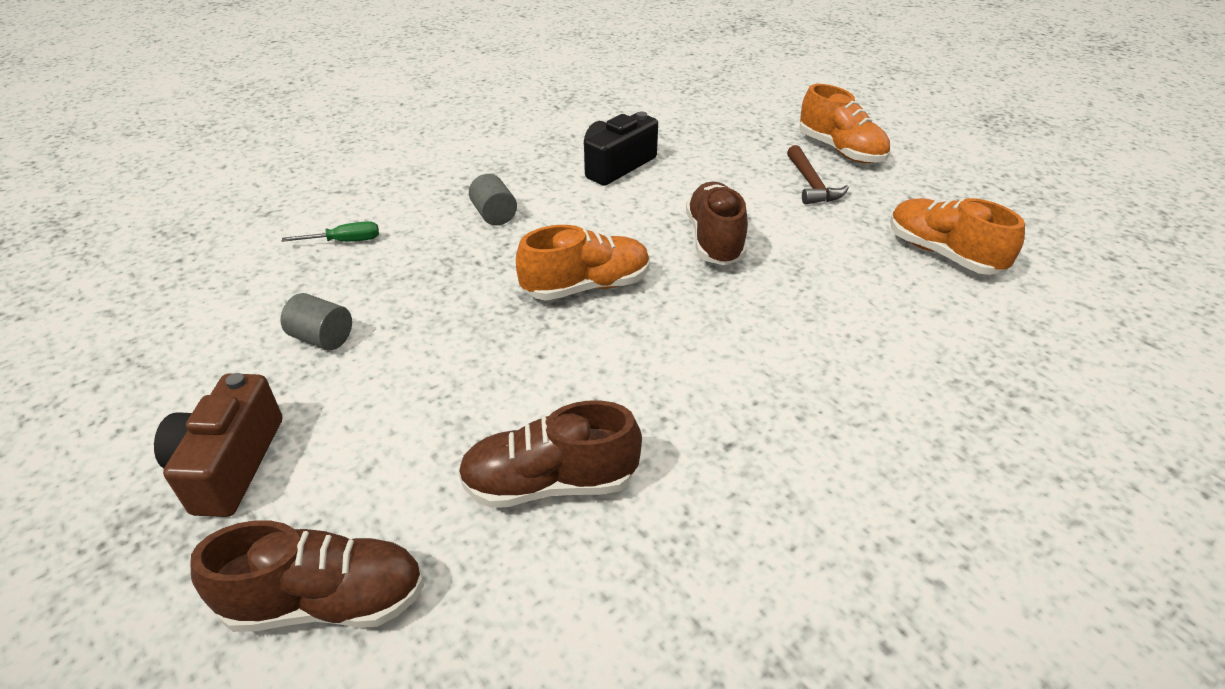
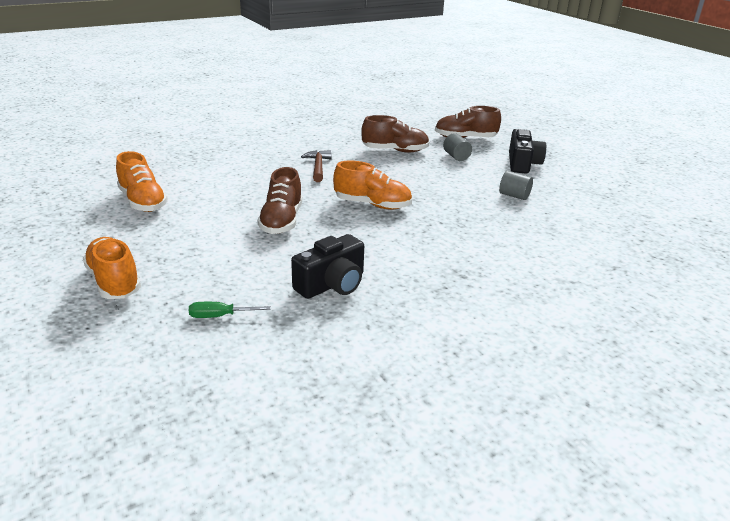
camera: 175 degrees left, 10 degrees down
brown camera [154,373,282,517] -> black camera [509,129,546,173]
green screwdriver [282,221,379,242] -> green screwdriver moved to [189,302,271,318]
grey cylinder [469,174,517,225] -> grey cylinder moved to [443,133,472,161]
orange shoe [516,225,650,301] -> orange shoe turned 150 degrees counterclockwise [333,161,412,209]
brown hammer [787,145,849,205] -> brown hammer moved to [301,150,332,182]

